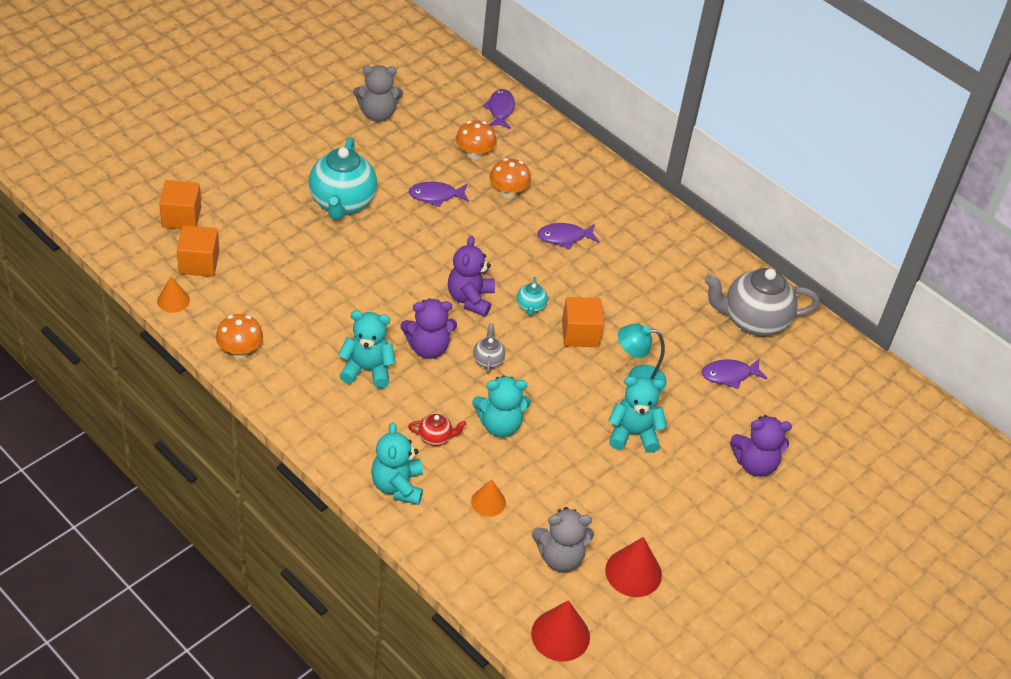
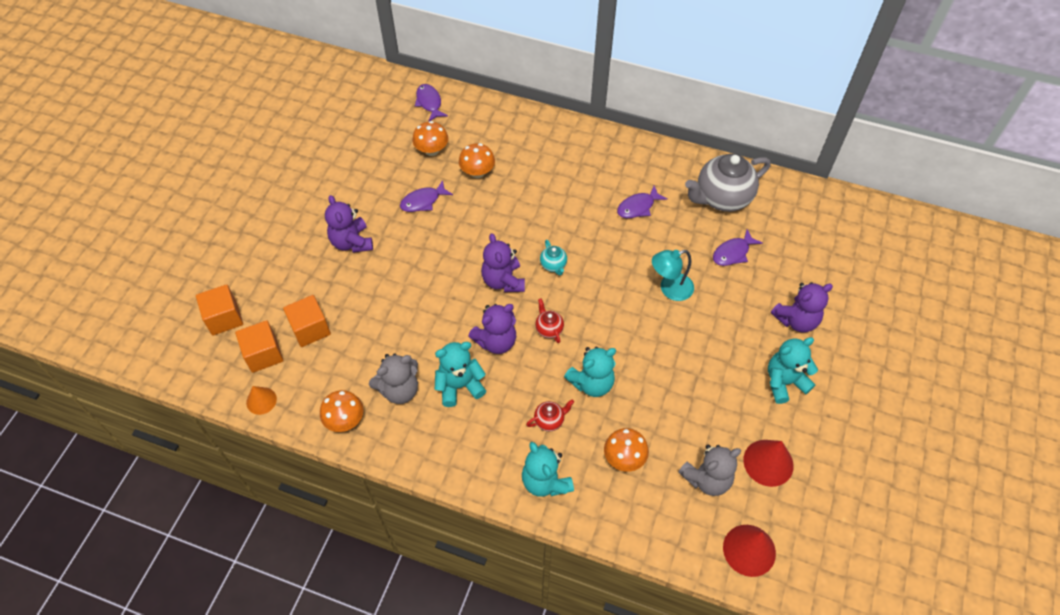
camera: 20 degrees left, 10 degrees up
turquoise teapot [309,137,377,220] -> purple teddy bear [325,195,373,253]
grey teddy bear [353,65,403,122] -> grey teddy bear moved to [369,353,418,404]
orange cone [471,479,506,517] -> orange mushroom [604,428,649,472]
grey teapot [473,323,505,374] -> red teapot [535,298,564,343]
purple fish [537,223,599,249] -> purple fish moved to [617,186,667,218]
orange cube [562,297,604,347] -> orange cube moved to [283,295,331,347]
turquoise teddy bear [608,376,667,453] -> turquoise teddy bear moved to [768,337,818,404]

